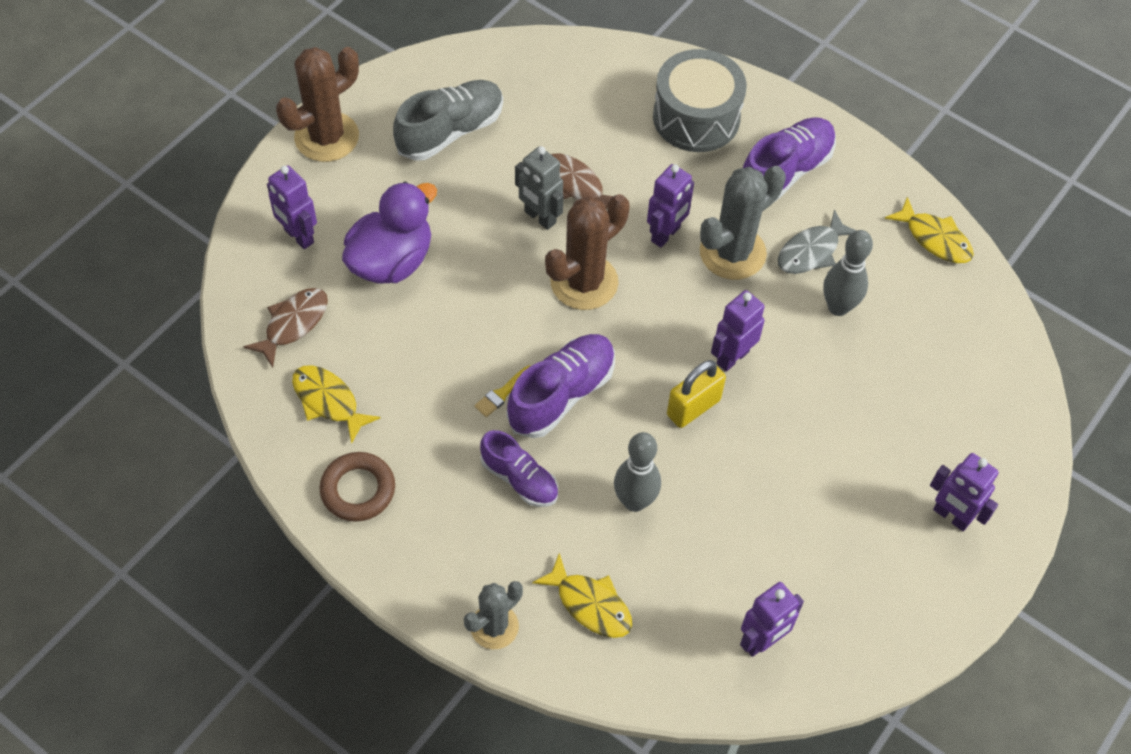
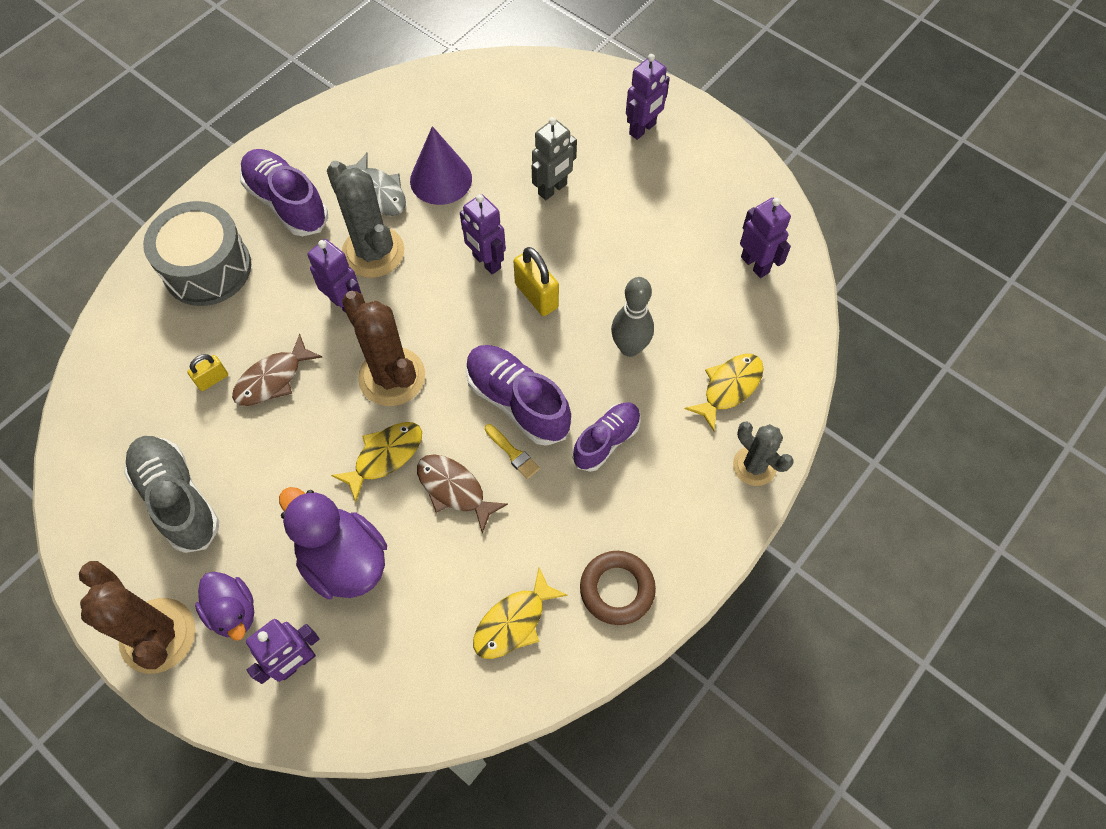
camera: 85 degrees left, 5 degrees up
brown fish [243,288,328,367] -> brown fish moved to [417,454,508,534]
grey robot [515,146,564,230] -> grey robot moved to [532,117,577,200]
grey bowling pin [823,230,873,316] -> purple cone [410,126,472,205]
yellow fish [885,197,974,263] -> yellow fish moved to [331,422,422,502]
none -> yellow padlock [187,354,228,391]
none -> purple duck [195,572,254,641]

